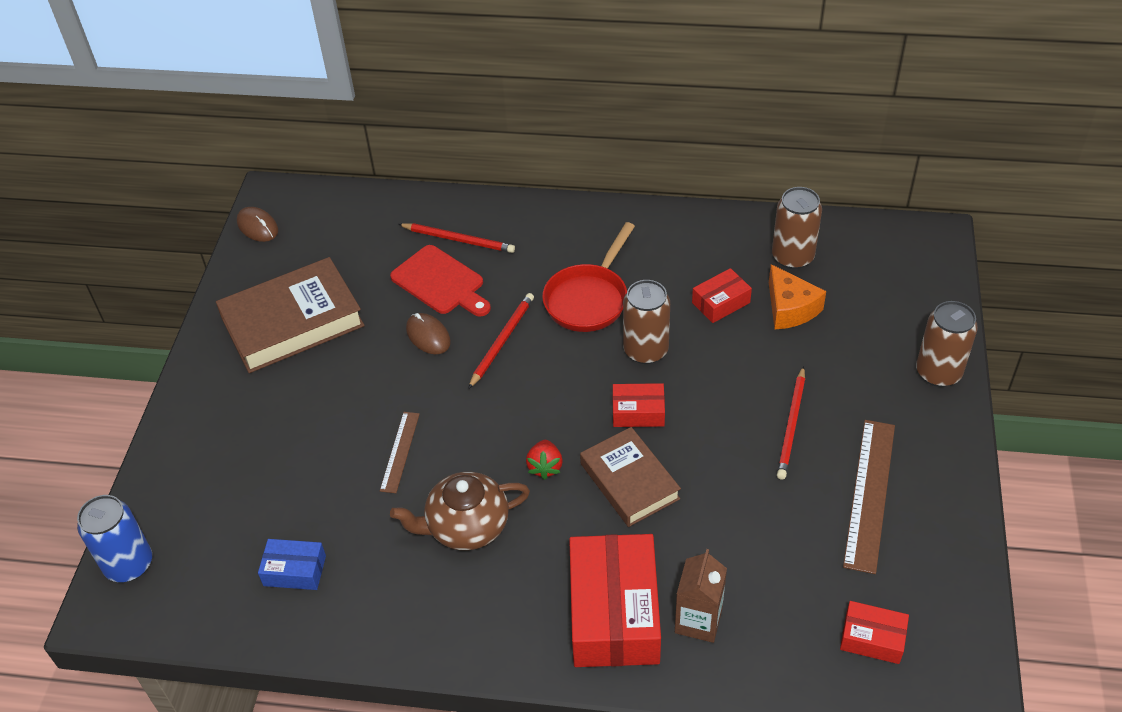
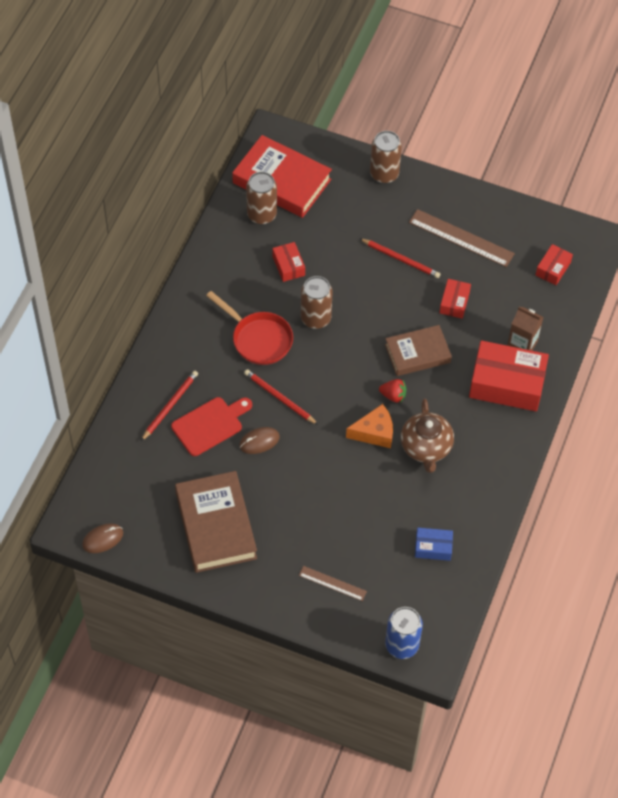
camera: 80 degrees left, 10 degrees up
blue box [258,539,326,590] -> blue box turned 75 degrees clockwise [415,528,453,561]
brown ruler [380,412,420,493] -> brown ruler moved to [299,566,367,601]
red box [613,383,665,427] -> red box moved to [439,279,471,319]
orange cheese [769,264,826,329] -> orange cheese moved to [346,404,393,448]
none -> red book [232,135,332,218]

